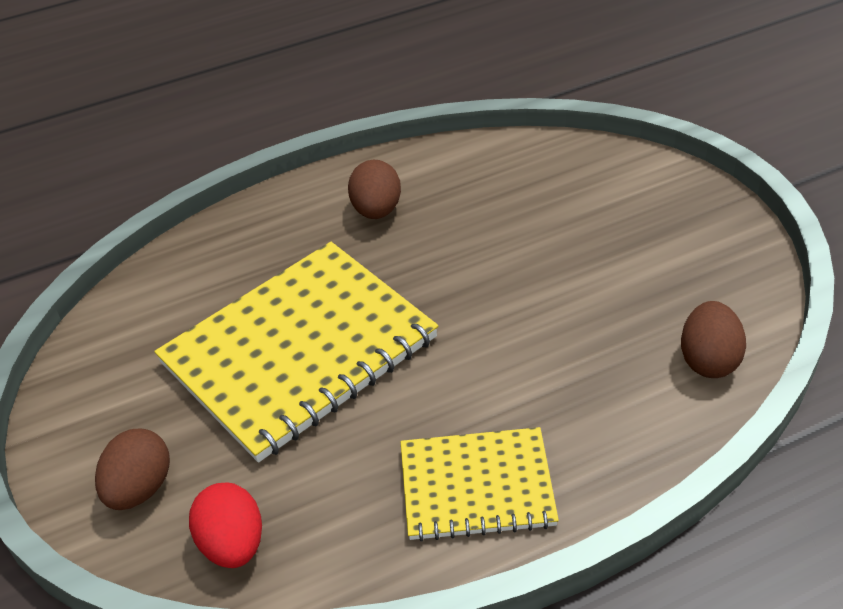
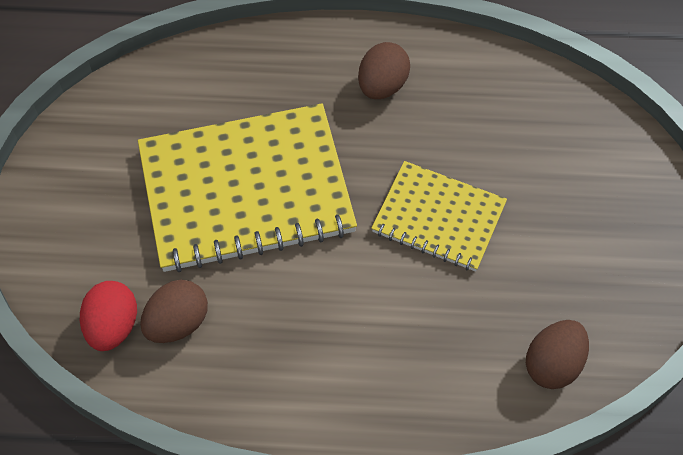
camera: 25 degrees right, 15 degrees up
brown egg [95,429,170,510] -> brown egg moved to [140,280,208,343]
yellow notebook [401,427,559,542] -> yellow notebook moved to [371,161,507,272]

